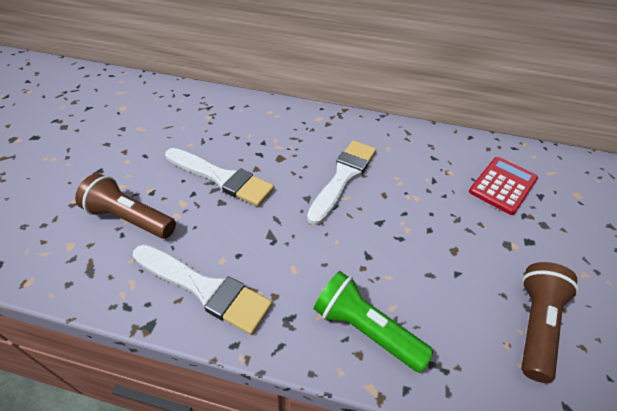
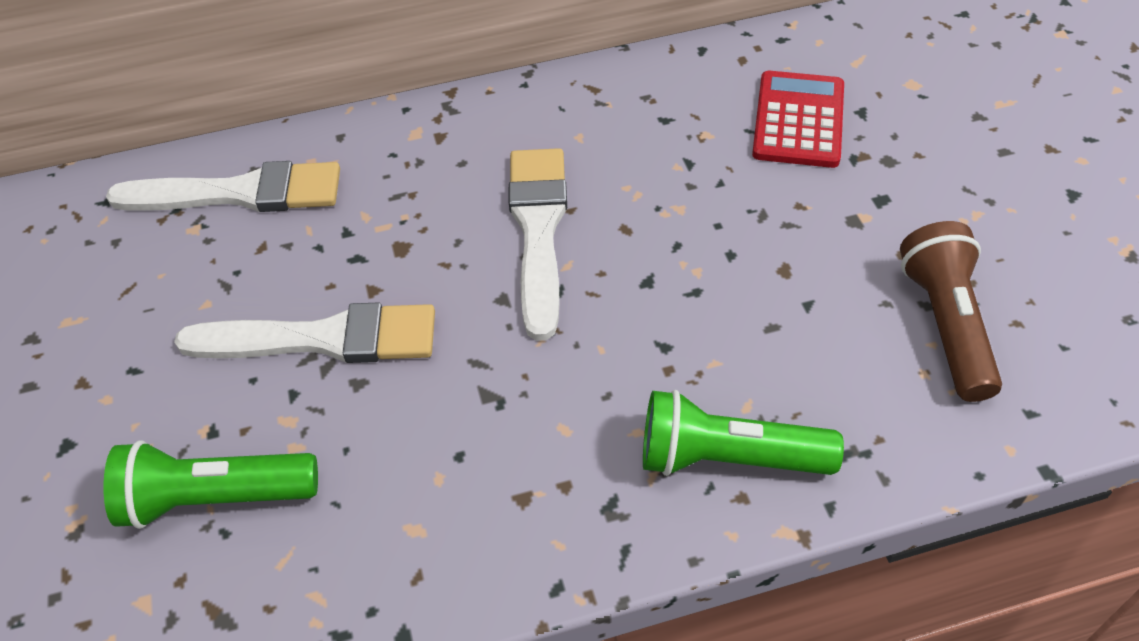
camera: 25 degrees left, 5 degrees up
brown flashlight [75,173,176,239] -> green flashlight [103,440,318,529]
white brush [133,244,272,335] -> white brush moved to [106,161,340,212]

